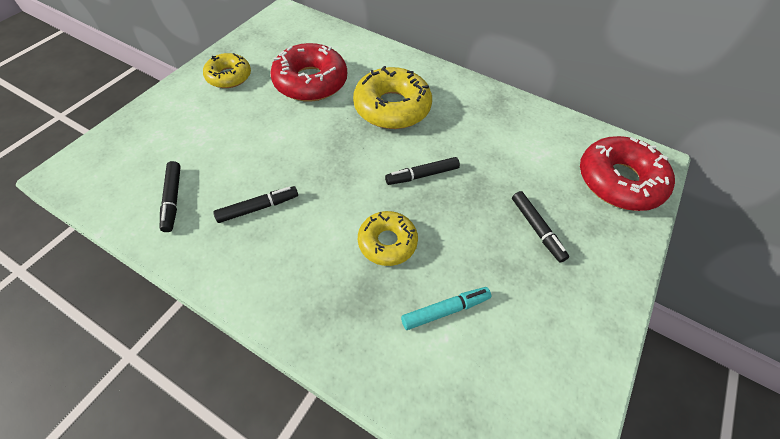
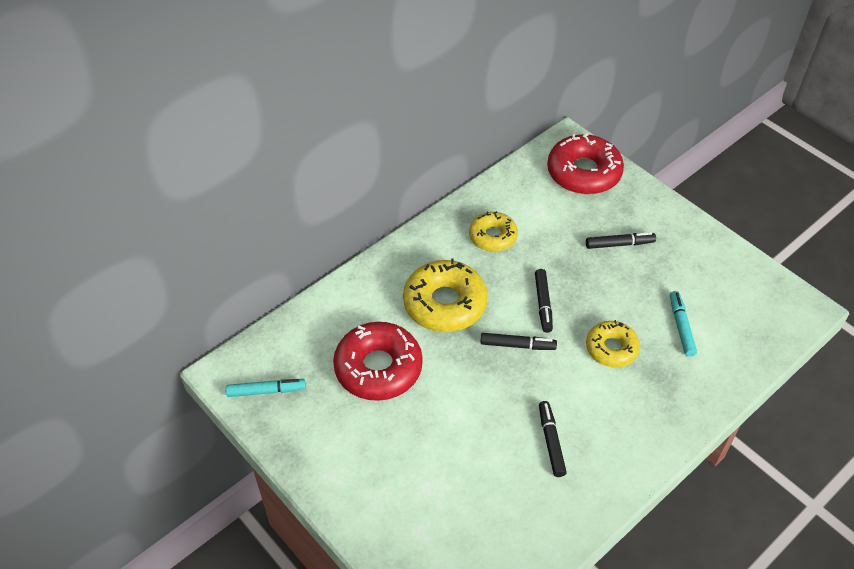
camera: 70 degrees left, 5 degrees down
black marker [160,161,181,232] -> black marker moved to [480,333,557,350]
yellow donut [203,53,251,88] -> yellow donut moved to [469,211,518,252]
none -> turquoise marker [226,379,306,397]

